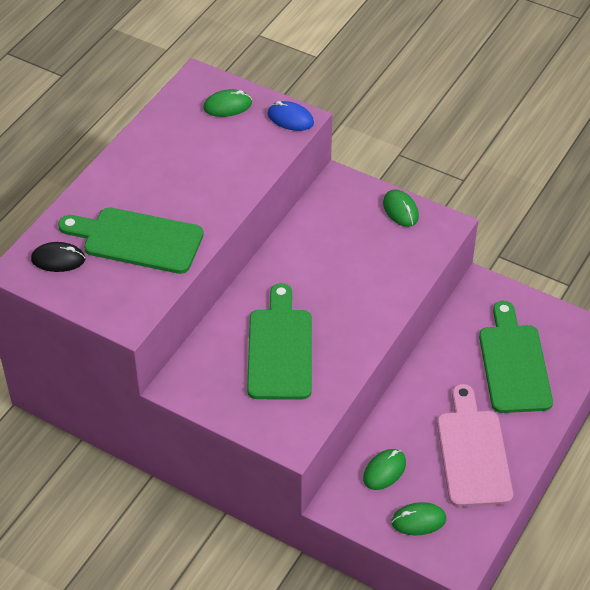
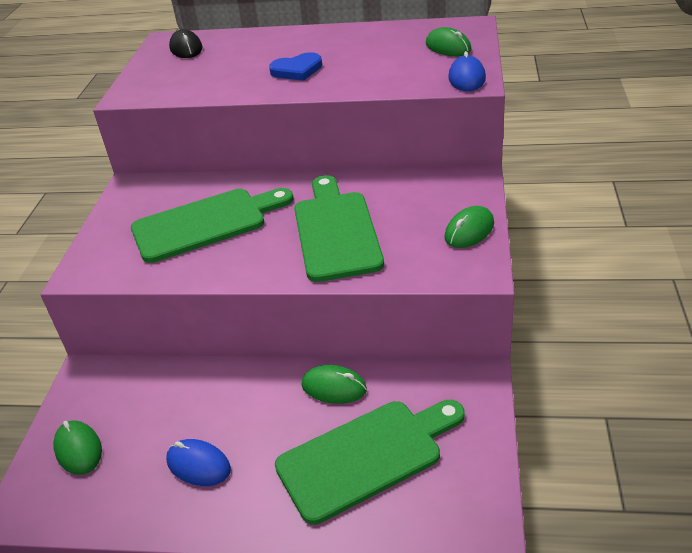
camera: 70 degrees right, 10 degrees down
green cutting board [58,207,204,274] -> green cutting board moved to [294,175,384,282]
green mouse [363,449,406,490] -> green mouse moved to [302,365,367,404]
pink cutting board [437,384,513,507] -> blue mouse [166,439,231,486]
none -> blue heart [269,52,322,81]

